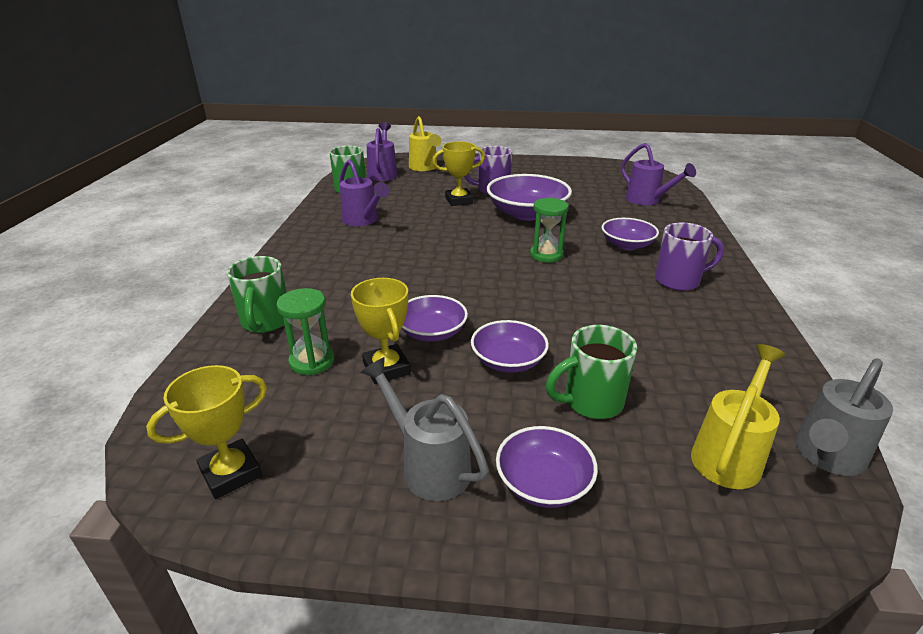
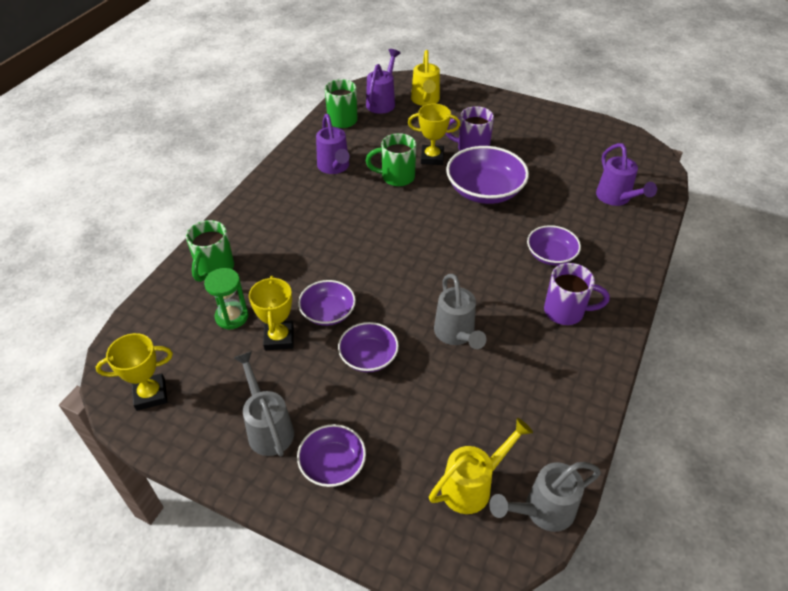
camera: 20 degrees right, 15 degrees up
green hourglass [530,197,569,263] -> none
green mug [546,325,637,419] -> green mug moved to [366,133,416,186]
none -> grey watering can [434,274,487,349]

